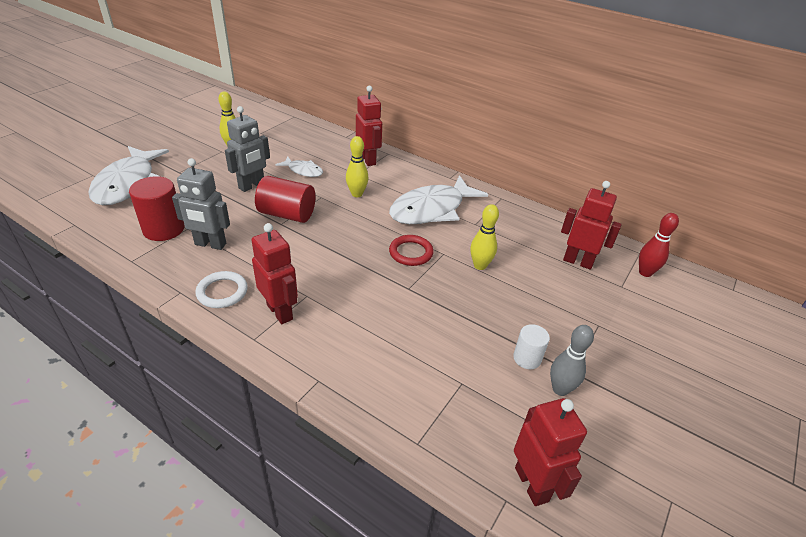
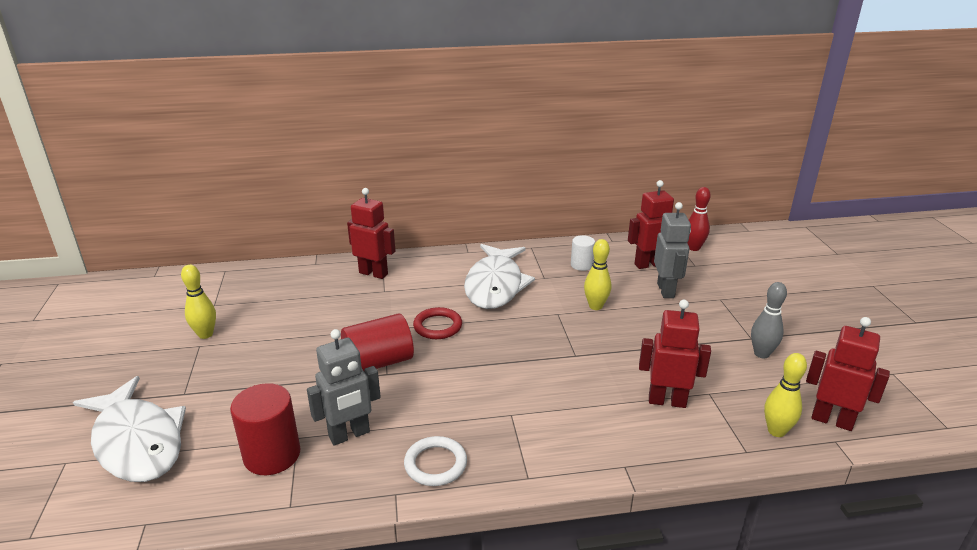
camera: 40 degrees left, 10 degrees down
grey robot [225,106,270,192] -> grey robot moved to [654,202,691,298]
red robot [252,223,298,324] -> red robot moved to [639,300,711,408]
white fish [276,157,323,177] -> none
yellow bowling pin [346,136,369,197] -> yellow bowling pin moved to [764,353,807,437]
red ring [389,235,434,266] -> red ring moved to [413,307,462,339]
white cylinder [513,324,550,369] -> white cylinder moved to [571,235,595,271]

